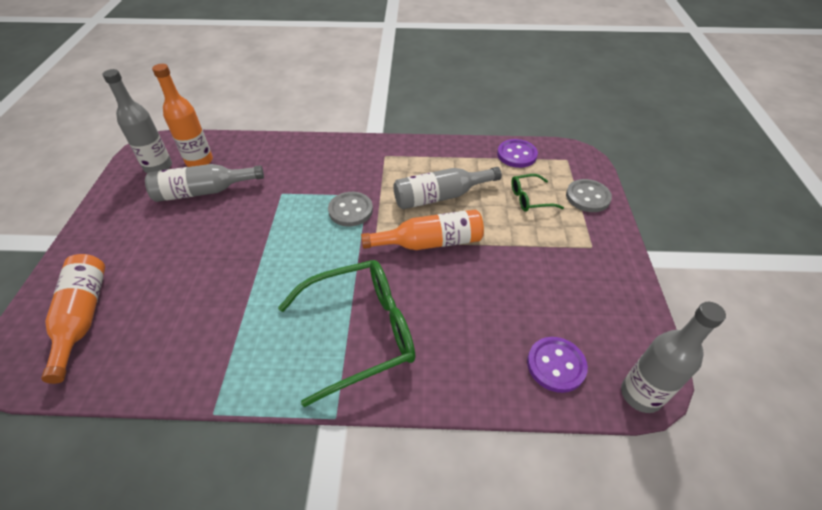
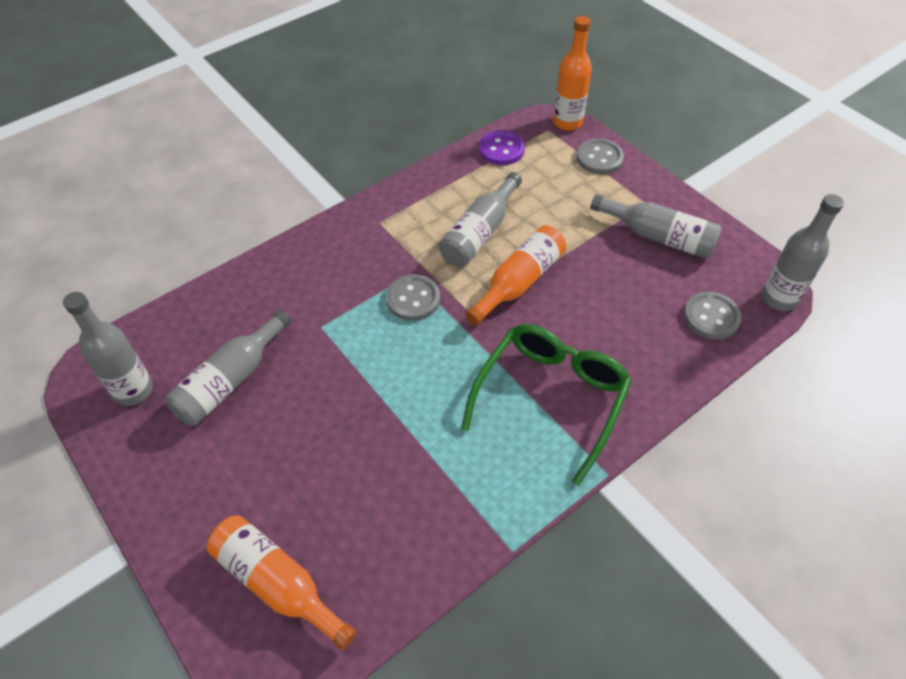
camera: 40 degrees left, 5 degrees up
orange bottle [152,64,213,167] -> orange bottle moved to [553,16,592,131]
green glasses [511,174,564,212] -> none
purple button [527,337,588,393] -> grey button [684,292,742,340]
none -> grey bottle [591,194,722,259]

